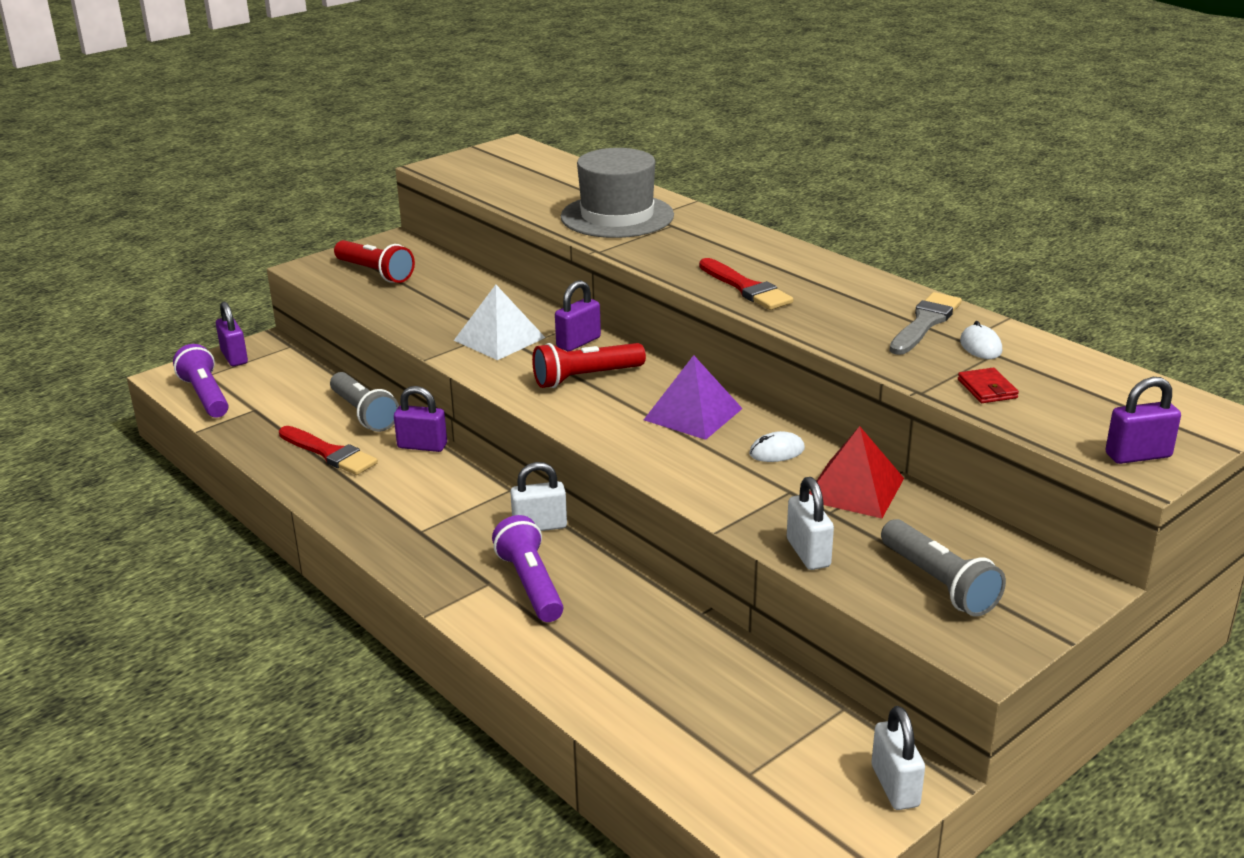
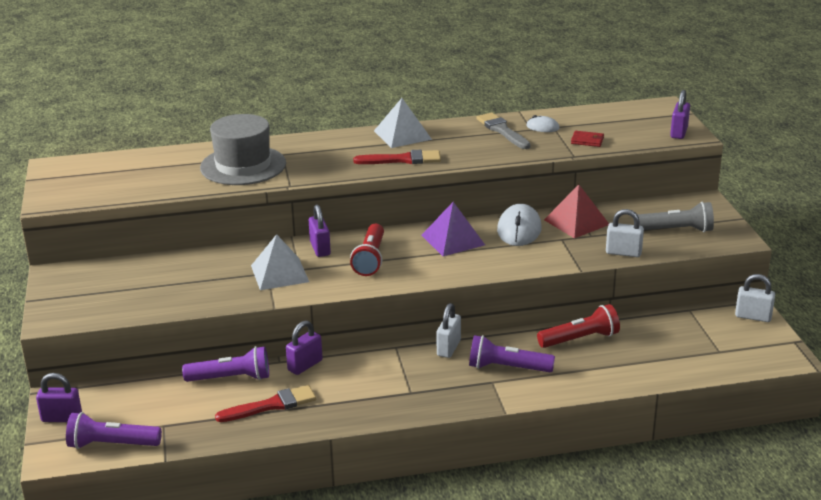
camera: 60 degrees left, 0 degrees up
grey flashlight [330,372,399,432] -> purple flashlight [182,346,269,382]
red flashlight [334,240,415,283] -> red flashlight moved to [537,304,620,348]
white mouse [749,431,805,462] -> white mouse [497,204,542,246], size x1.88
none -> white pyramid [374,98,432,148]

